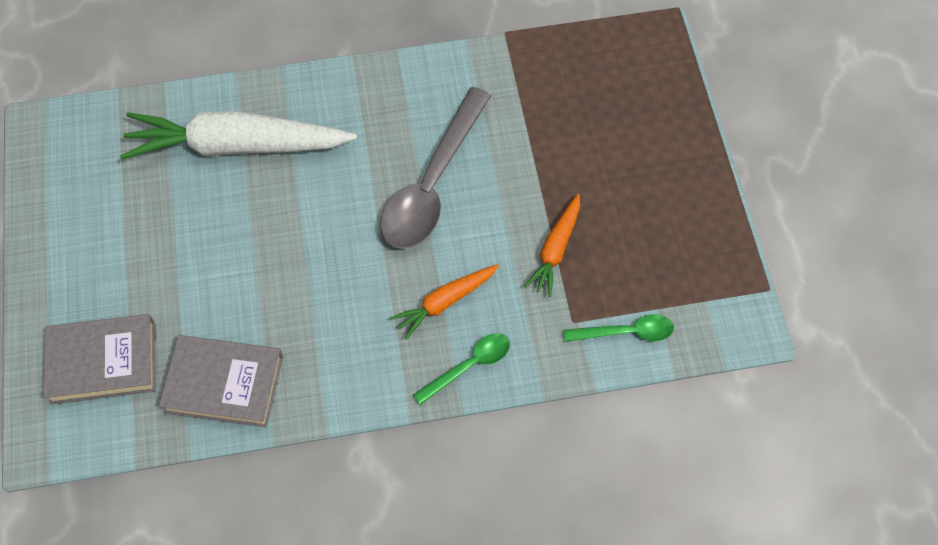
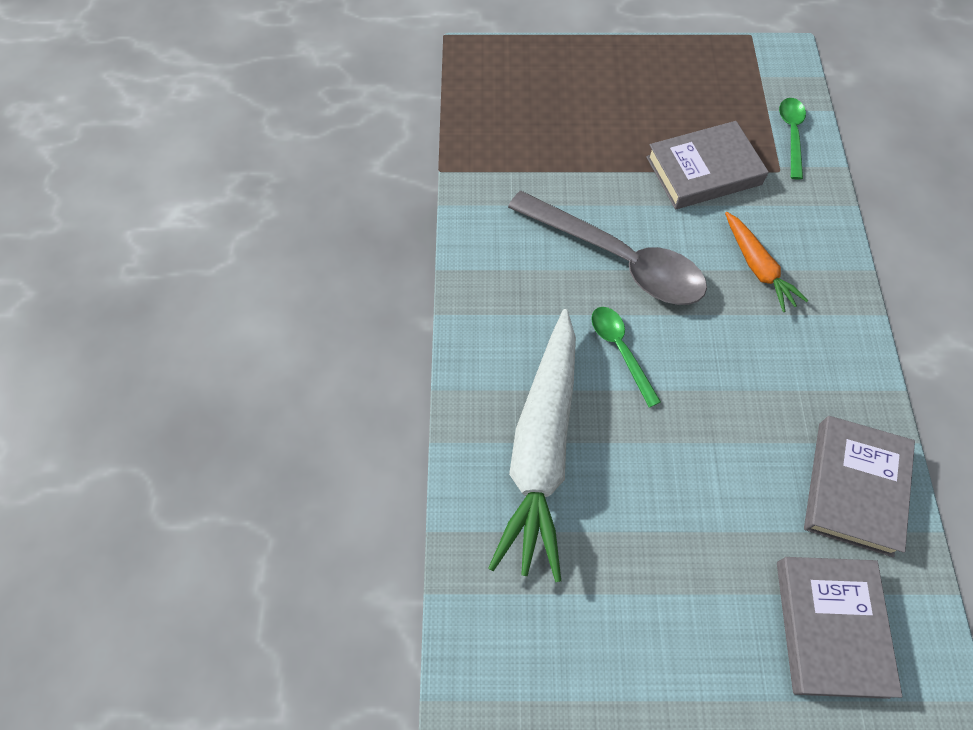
camera: 80 degrees left, 0 degrees up
green spoon [413,333,510,405] -> green spoon moved to [591,307,661,408]
orange carrot [524,194,580,297] -> grey book [646,121,769,209]

